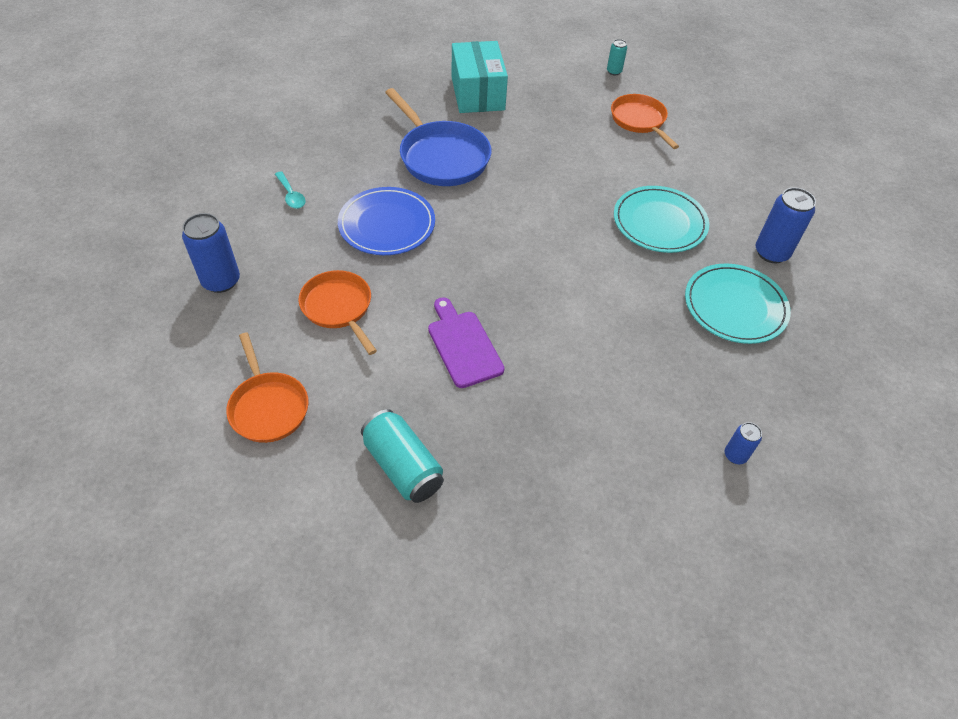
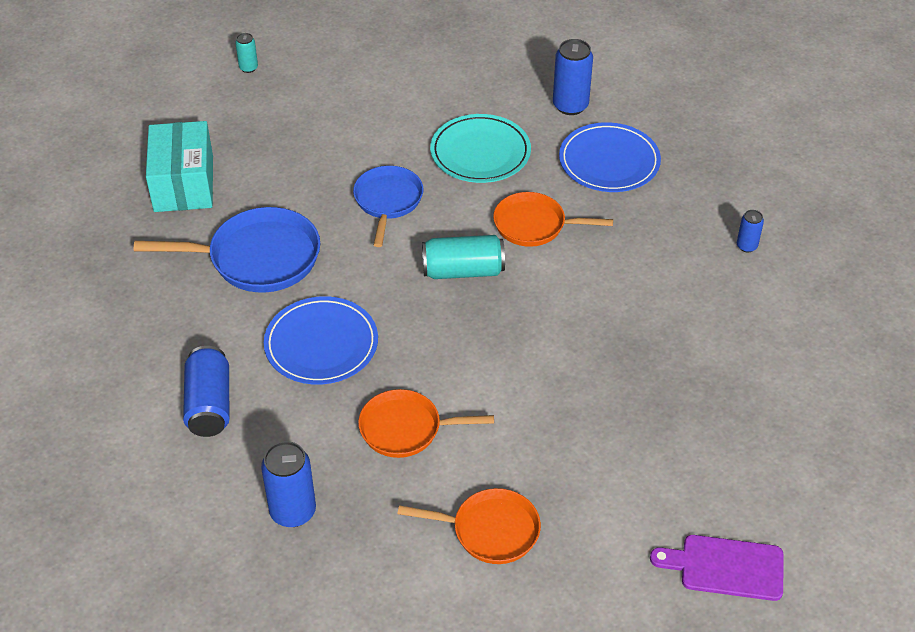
camera: 55 degrees left, 5 degrees down
turquoise spoon [275,171,305,209] -> blue can [183,346,229,437]
turquoise can [361,409,444,503] -> turquoise can moved to [422,235,505,279]
purple cutting board [428,297,505,388] -> purple cutting board moved to [650,535,783,601]
turquoise box [452,41,508,113] -> turquoise box turned 60 degrees clockwise [146,121,213,212]
orange pan [611,94,679,149] -> orange pan moved to [493,192,613,247]
turquoise plate [685,263,791,344] -> blue plate [559,122,661,192]
none -> blue pan [353,166,423,247]

